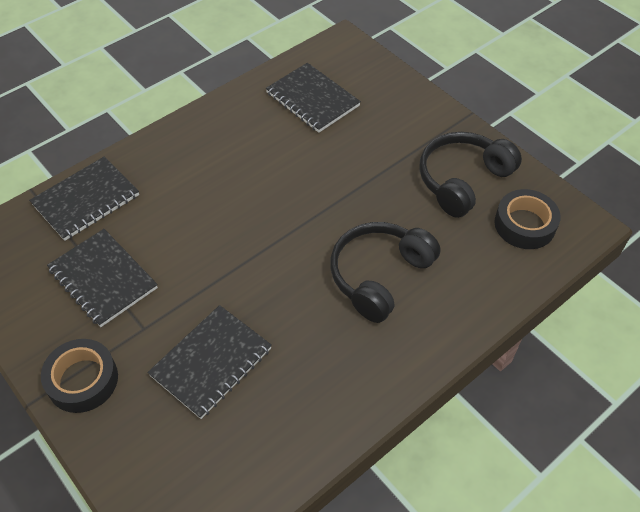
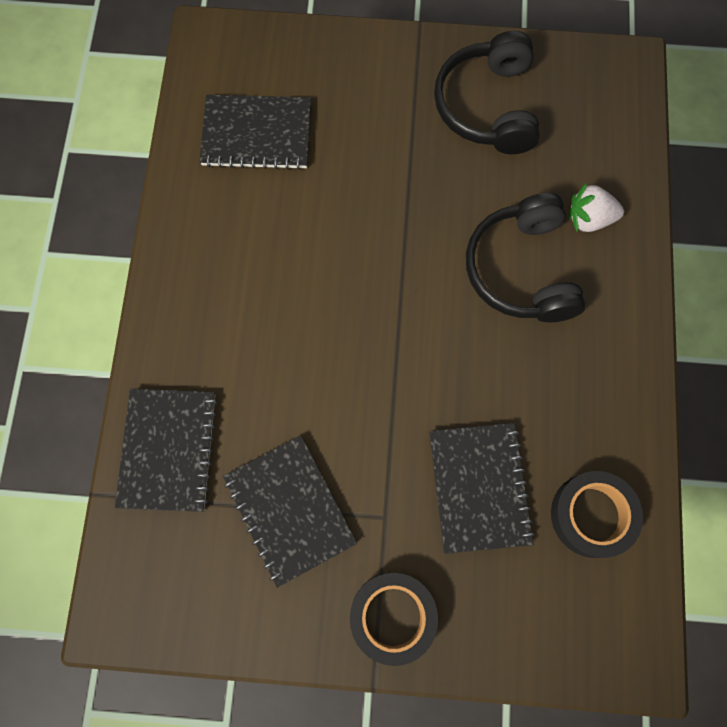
camera: 45 degrees left, 20 degrees up
black notebook [47,229,158,327] -> black notebook turned 60 degrees clockwise [223,435,357,588]
black tape [494,189,561,249] -> black tape moved to [551,471,643,558]
none -> white strawberry [568,183,624,232]

